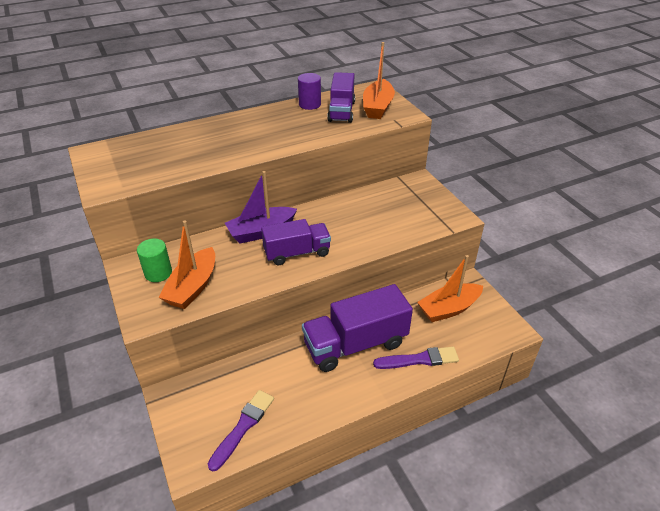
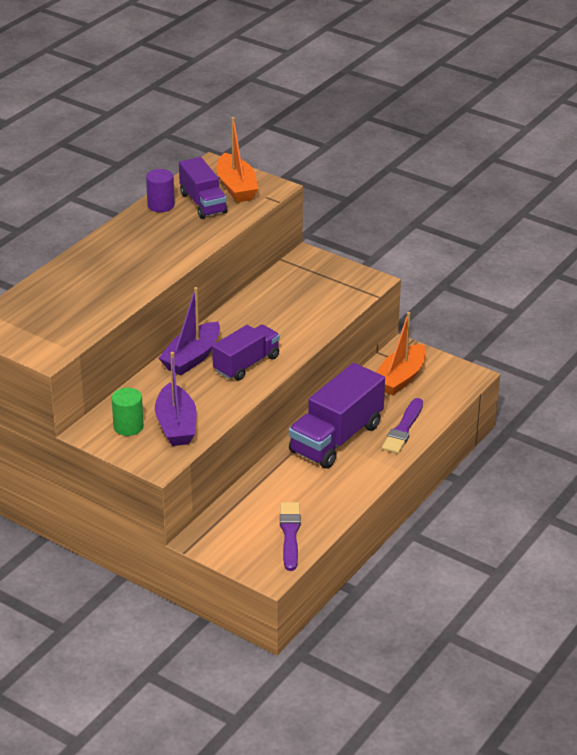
camera: 30 degrees left, 5 degrees down
orange boat [158,220,215,309] -> purple boat [155,352,197,446]
purple brush [373,347,459,369] -> purple brush turned 150 degrees clockwise [382,398,423,454]

